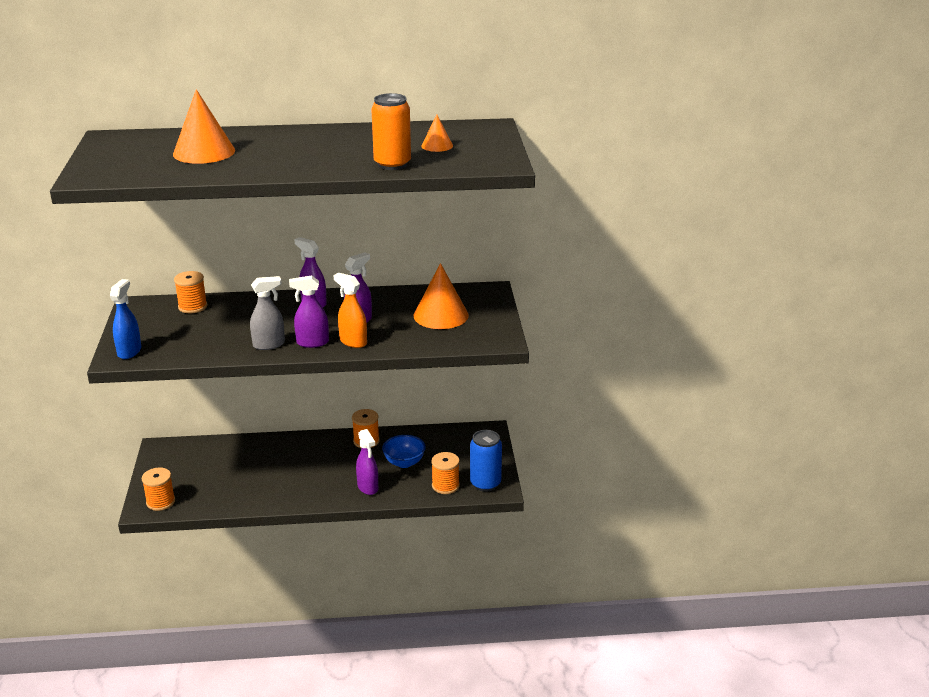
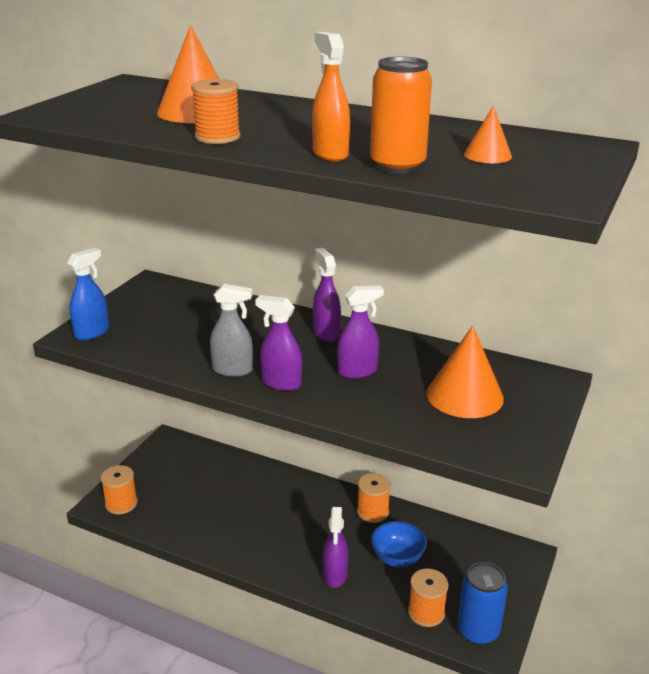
camera: 30 degrees right, 0 degrees up
orange spool [174,271,207,313] -> orange spool moved to [191,79,240,144]
orange spray bottle [333,273,367,348] -> orange spray bottle moved to [312,32,350,161]

